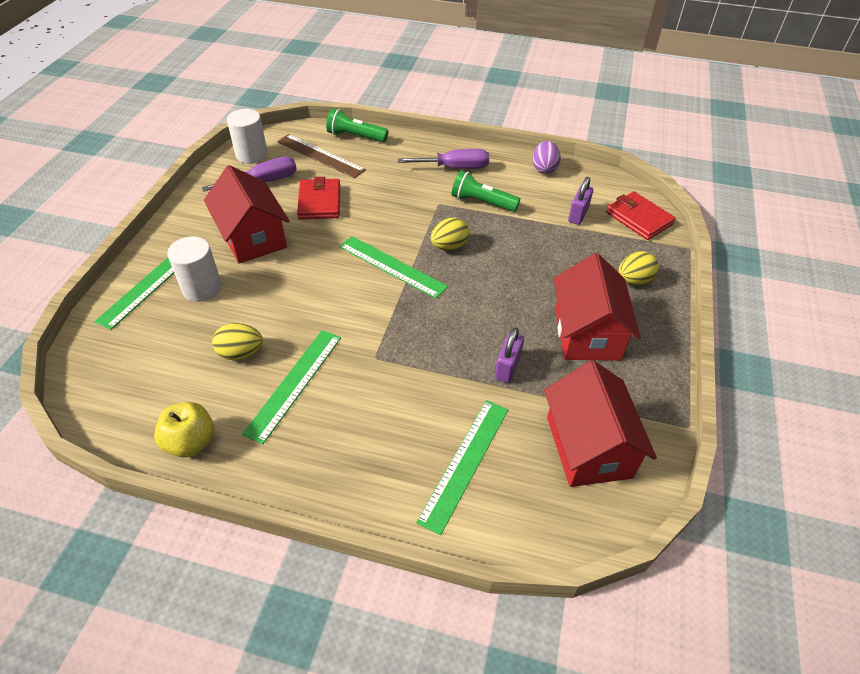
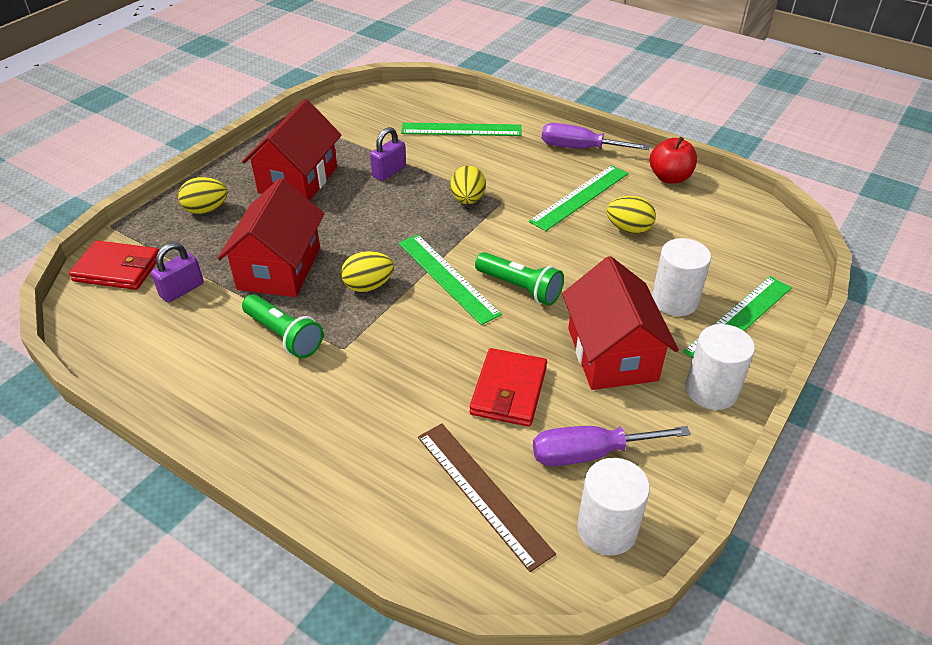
camera: 160 degrees left, 5 degrees down
yellow apple [154,402,214,458] -> red apple [650,137,697,184]
green flashlight [326,108,388,142] -> green flashlight moved to [475,252,564,306]
purple screwdriver [398,149,489,169] -> purple screwdriver moved to [542,123,650,150]
green ruler [416,400,508,535] -> green ruler turned 45 degrees clockwise [401,123,522,136]
purple egg [532,141,561,174] -> none
red house [544,360,657,487] -> red house moved to [218,178,324,297]
red wallet [606,192,676,240] -> red wallet turned 60 degrees counterclockwise [69,240,159,290]
none -> yellow egg [450,166,486,204]
none -> white cylinder [686,324,755,410]

